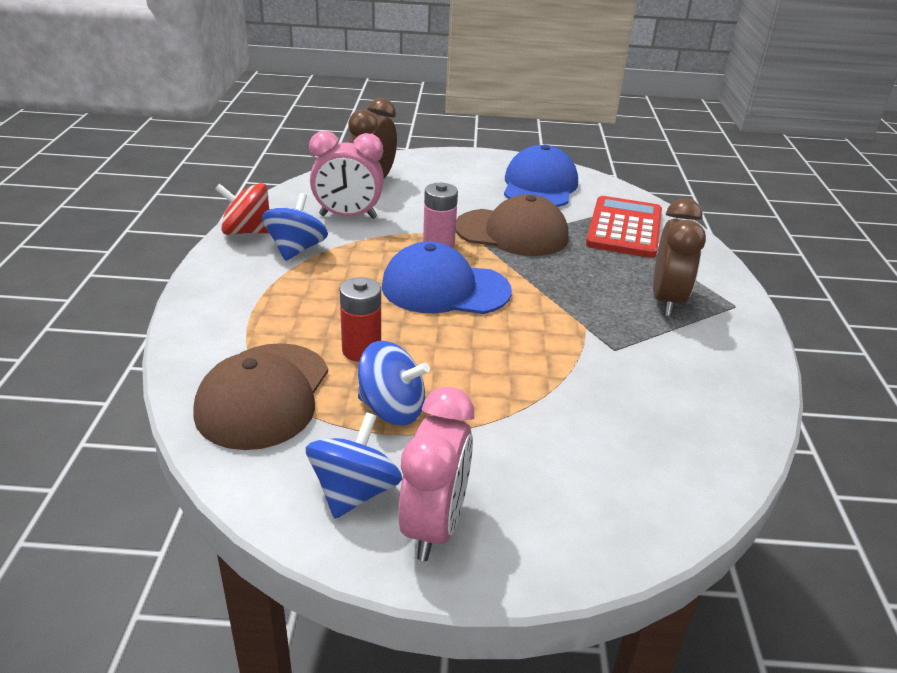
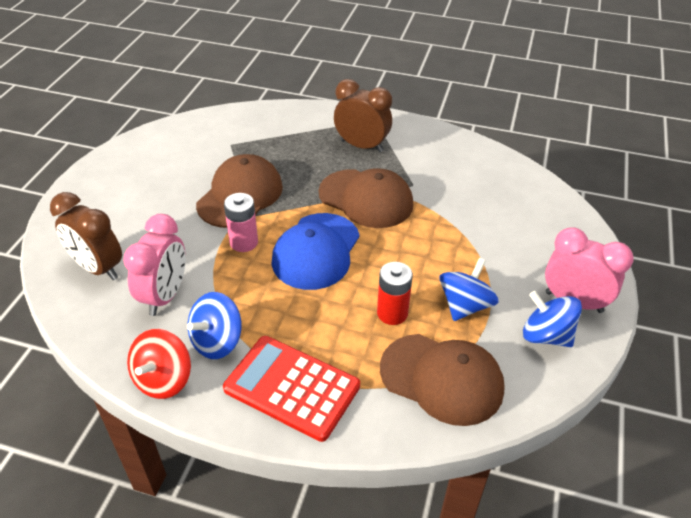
camera: 75 degrees left, 10 degrees up
blue spinning top [262,193,328,261] -> blue spinning top turned 75 degrees counterclockwise [187,292,242,359]
blue cap [504,145,578,207] -> none
red calculator [586,196,662,258] -> red calculator moved to [223,336,360,442]
none -> brown cap [319,168,413,228]

